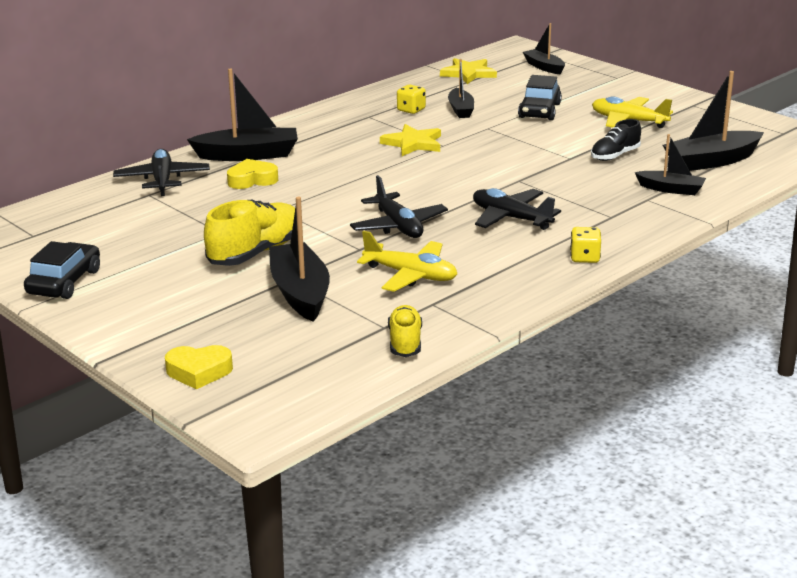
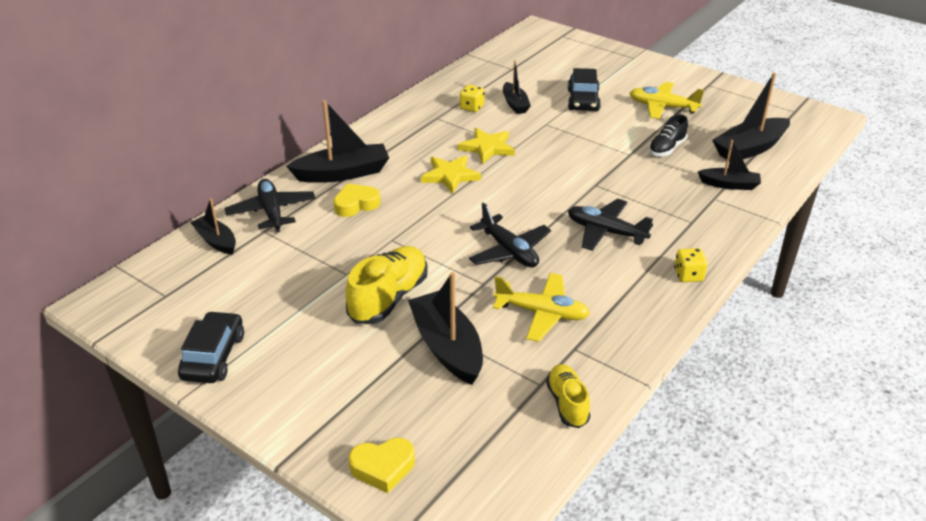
camera: 10 degrees left, 10 degrees up
yellow star [440,58,497,84] -> yellow star moved to [421,155,481,194]
black boat [523,23,565,75] -> black boat moved to [190,198,236,255]

